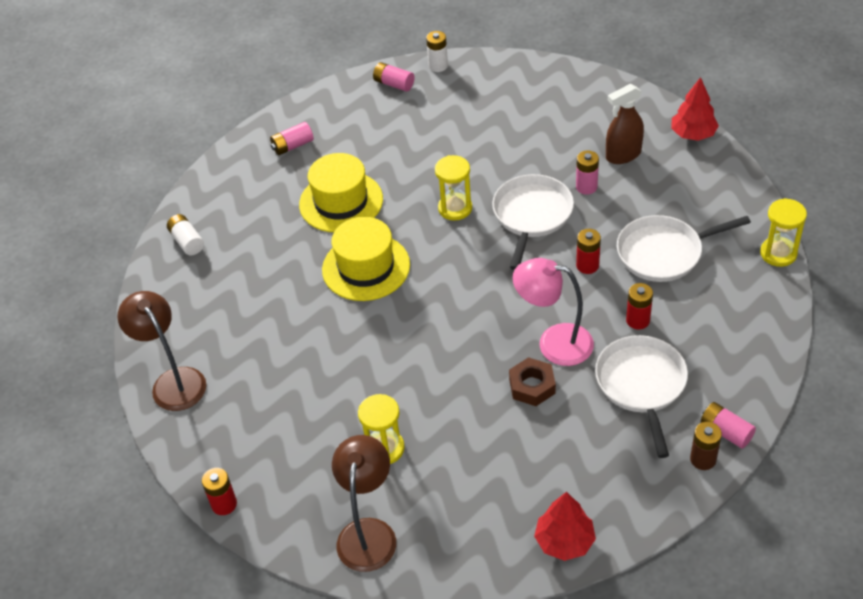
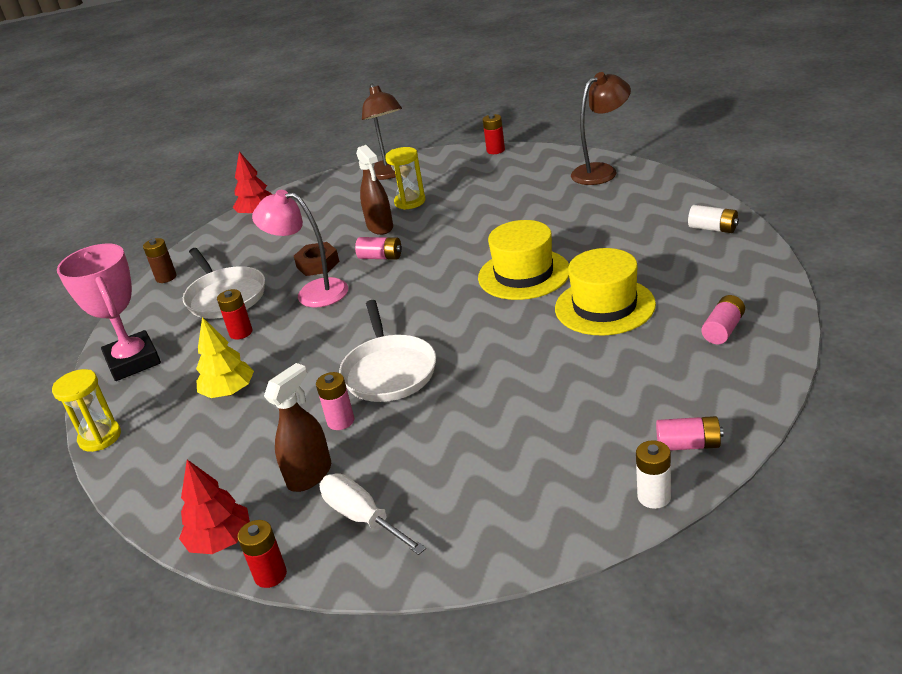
camera: 155 degrees right, 15 degrees down
brown lamp [118,291,206,411] -> brown lamp turned 60 degrees counterclockwise [571,72,631,185]
yellow hourglass [435,155,472,221] -> none
pink lamp [513,258,594,366] -> pink lamp turned 150 degrees counterclockwise [252,190,348,307]
red battery [576,229,601,274] -> red battery moved to [238,520,287,588]
white pan [617,215,751,282] -> yellow tree [196,317,254,398]
pink battery [701,402,756,449] -> pink battery moved to [355,237,402,260]
none -> pink trophy [57,244,161,381]
none -> white screwdriver [319,473,426,555]
none -> brown spray bottle [356,145,393,235]

